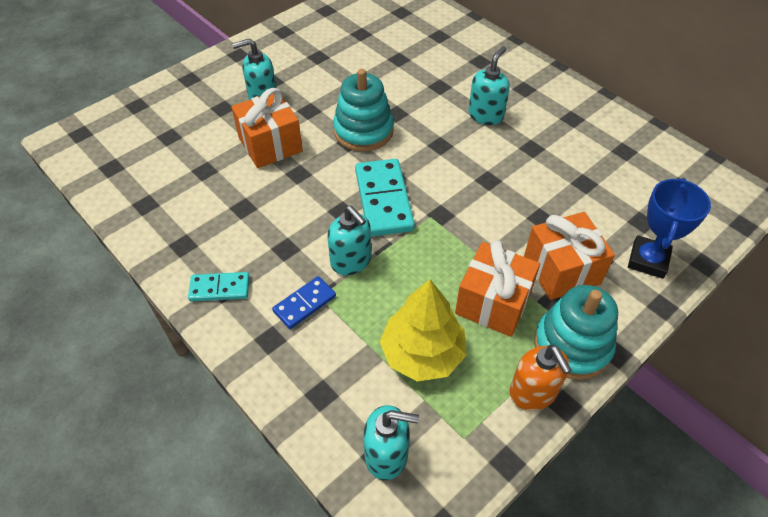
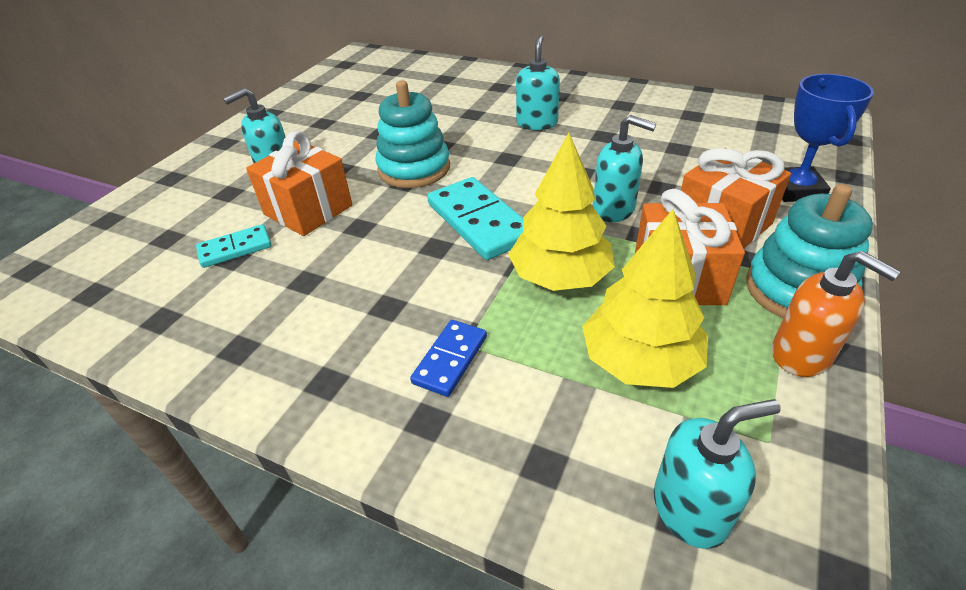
camera: 20 degrees left, 10 degrees down
turquoise domino [188,272,249,301] -> turquoise domino moved to [196,224,272,268]
turquoise soap dispenser [327,205,371,275] -> turquoise soap dispenser moved to [593,115,657,222]
none -> yellow tree [508,133,615,291]

